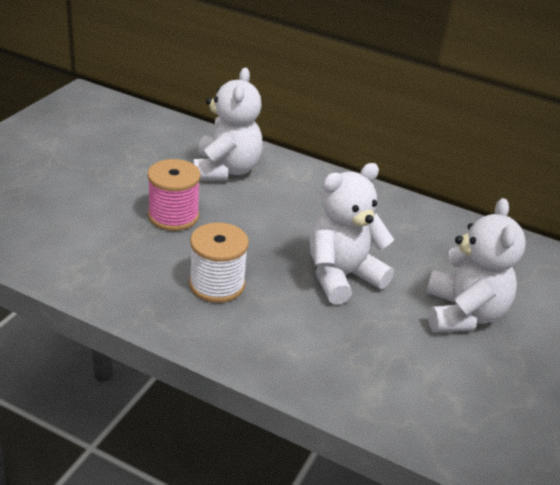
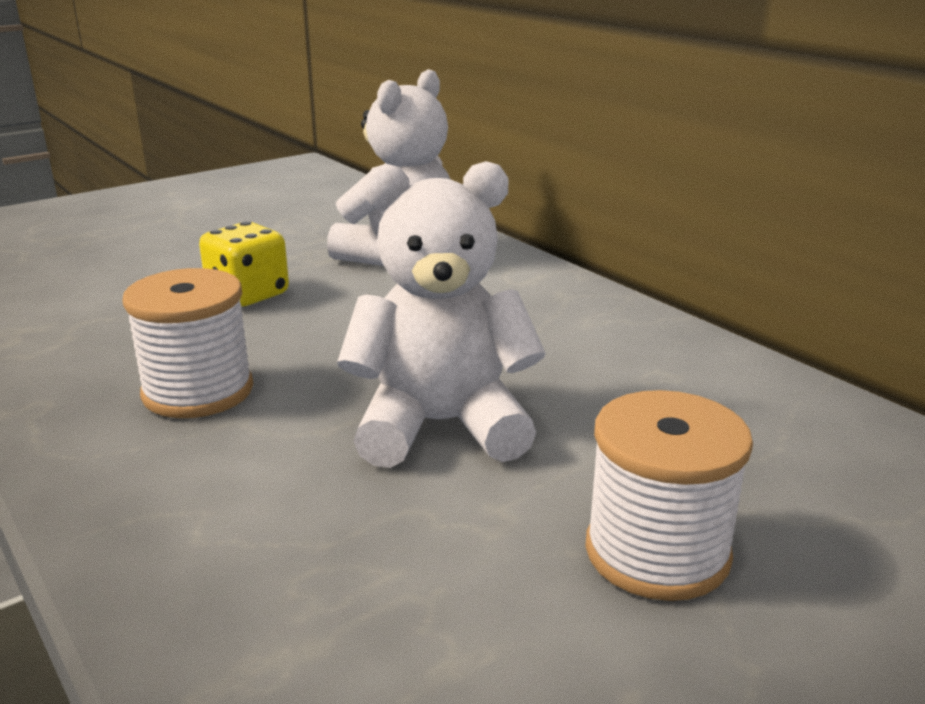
camera: 30 degrees right, 10 degrees down
pink spool [147,159,201,231] -> yellow dice [199,221,289,306]
white teddy bear [426,198,526,332] -> white spool [585,390,753,601]

